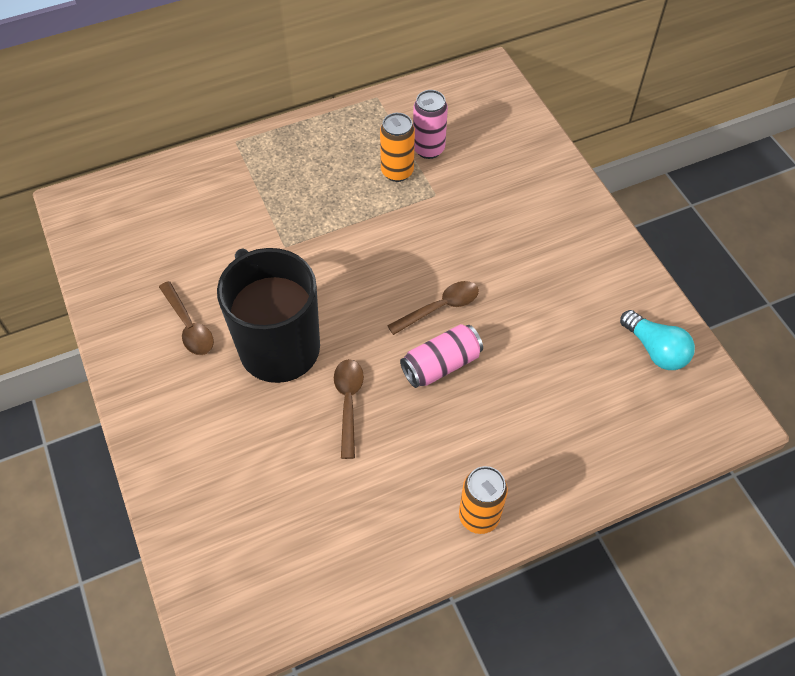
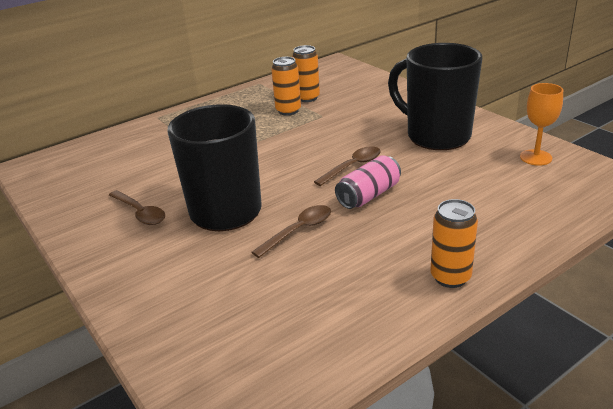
camera: 10 degrees left, 25 degrees down
brown spoon [334,359,364,459] -> brown spoon turned 60 degrees clockwise [252,205,331,258]
pink can [413,90,448,159] -> orange can [292,45,320,102]
turquoise light bulb [620,310,695,370] -> orange goblet [520,83,563,166]
none -> black mug [388,43,482,150]

